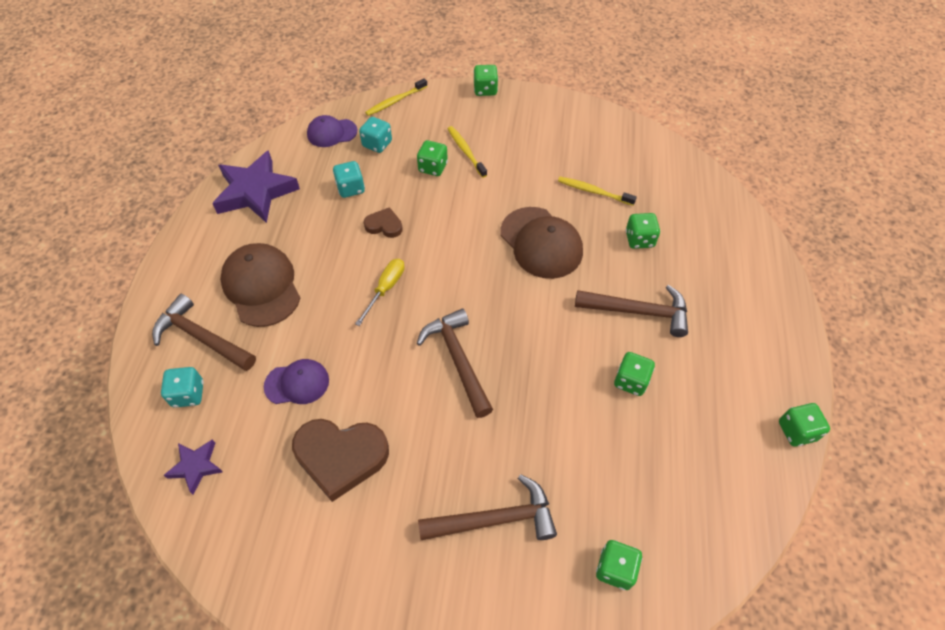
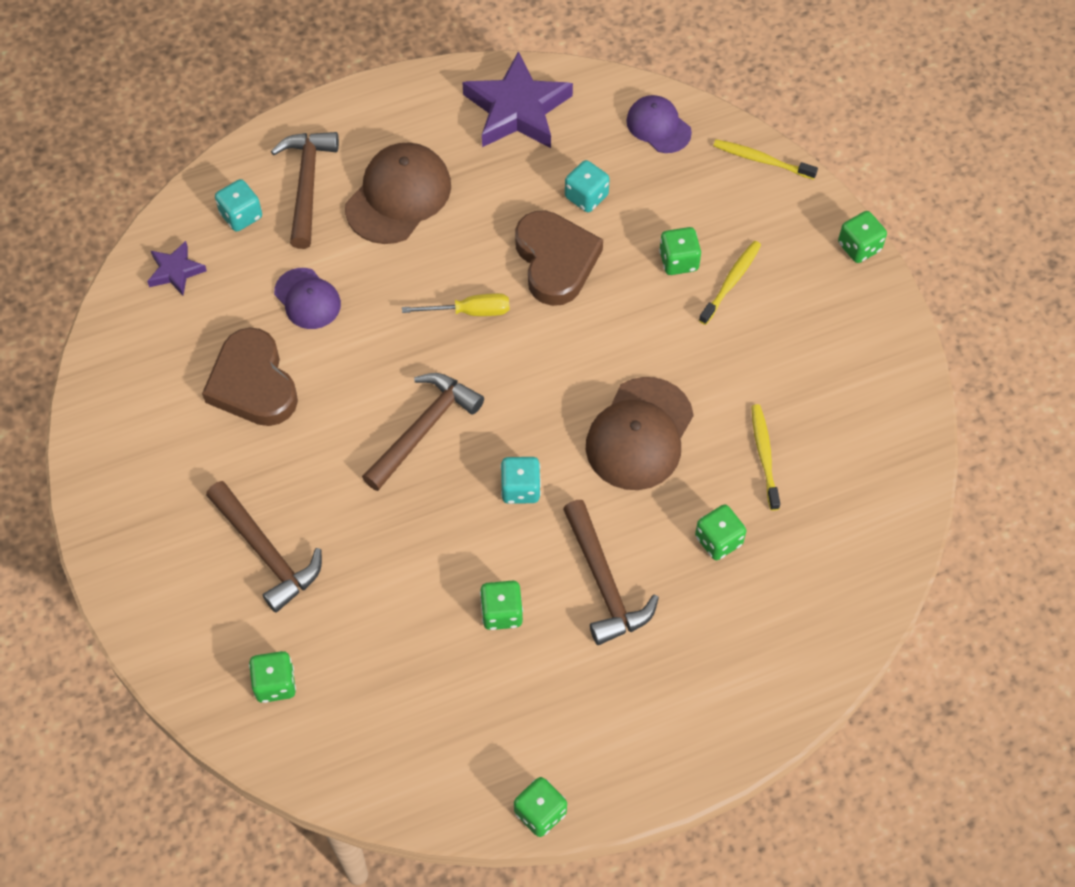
camera: 60 degrees right, 5 degrees up
turquoise dice [359,117,392,153] -> turquoise dice moved to [500,457,541,504]
brown heart [364,207,403,238] -> brown heart [515,210,603,306], size x1.96

